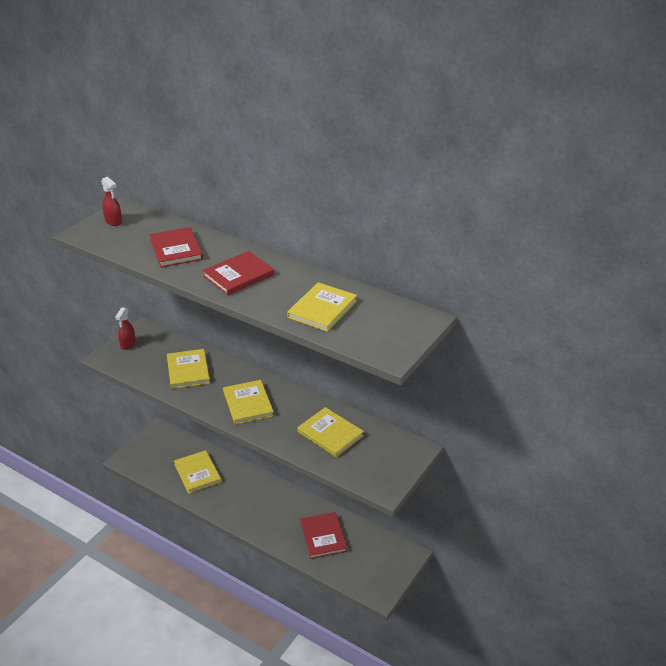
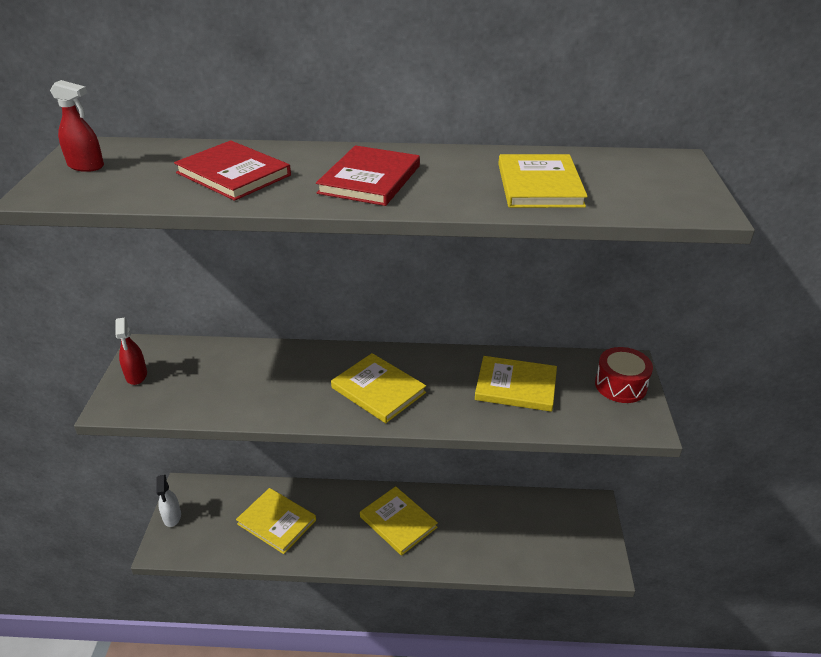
camera: 30 degrees left, 0 degrees up
yellow book [167,349,210,389] -> yellow book moved to [360,486,438,556]
red book [300,512,348,559] -> none
none -> white spray bottle [156,475,181,527]
none -> red drum [595,347,653,403]

